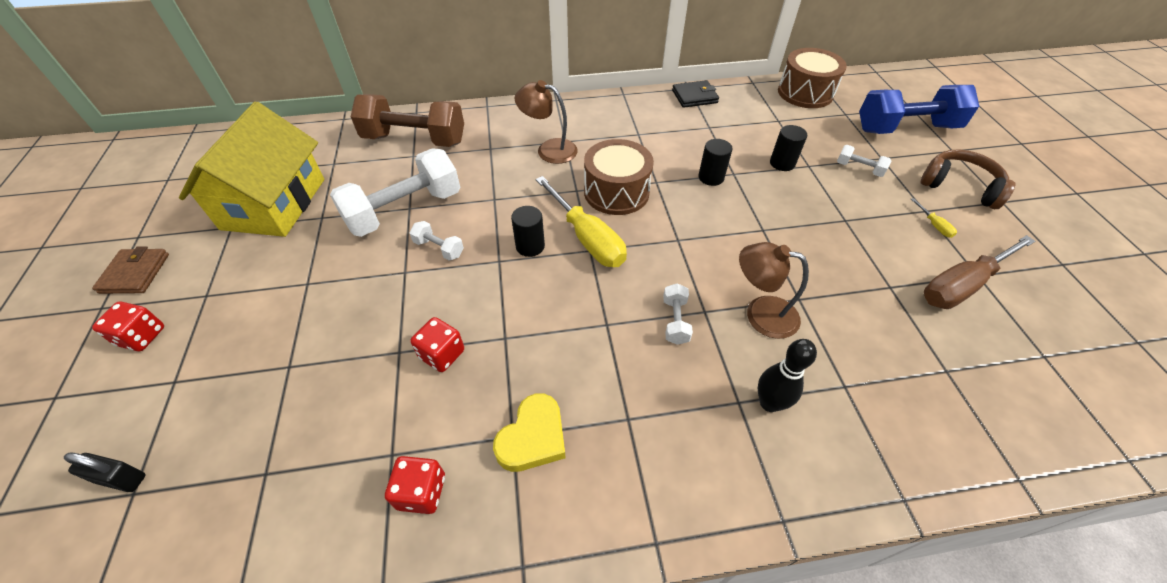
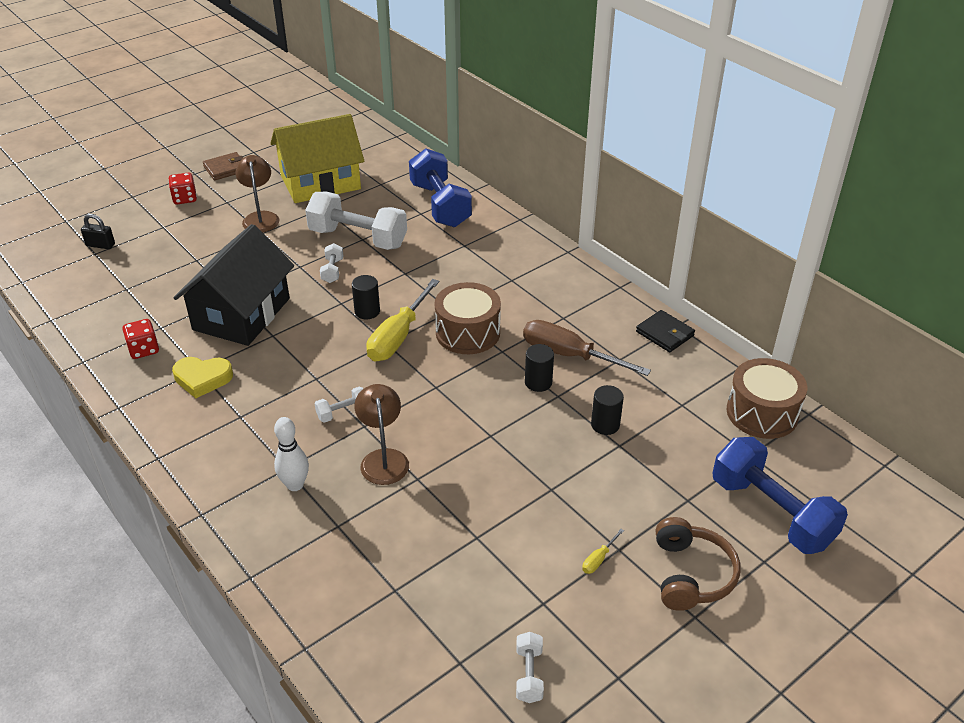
camera: 60 degrees right, 10 degrees down
black padlock [64,452,146,492] -> black padlock turned 60 degrees counterclockwise [81,214,115,249]
brown dumbbell [351,94,464,147] -> blue dumbbell [409,148,472,227]
red dice [410,317,464,372] -> black house [174,224,294,346]
brown lamp [515,80,578,164] -> brown lamp moved to [236,155,280,232]
black bowling pin [758,339,817,412] -> white bowling pin [274,417,309,491]
white dumbbell [837,145,892,177] -> white dumbbell moved to [516,632,544,703]
brown screwdriver [924,235,1035,309] -> brown screwdriver moved to [523,320,651,376]

